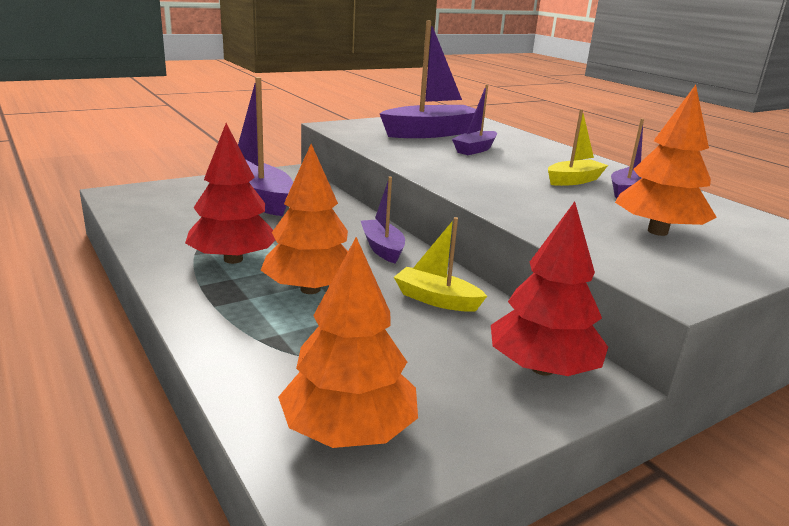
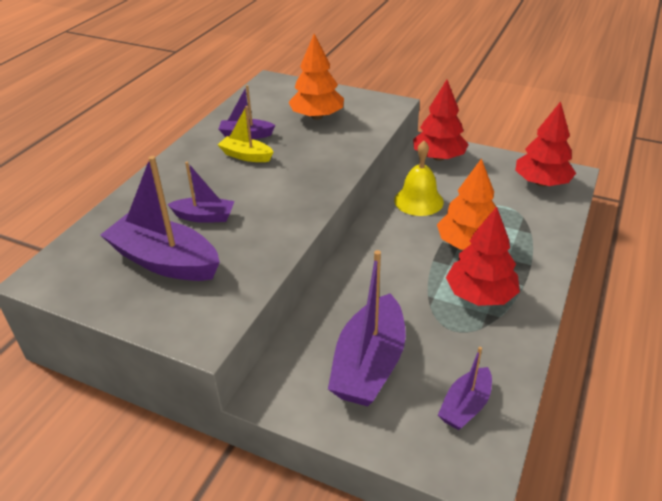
camera: 120 degrees left, 15 degrees up
orange tree [278,237,418,448] -> red tree [515,101,576,186]
purple boat [361,177,405,263] -> purple boat moved to [438,347,492,430]
yellow boat [394,217,487,312] -> yellow bell [394,141,444,216]

